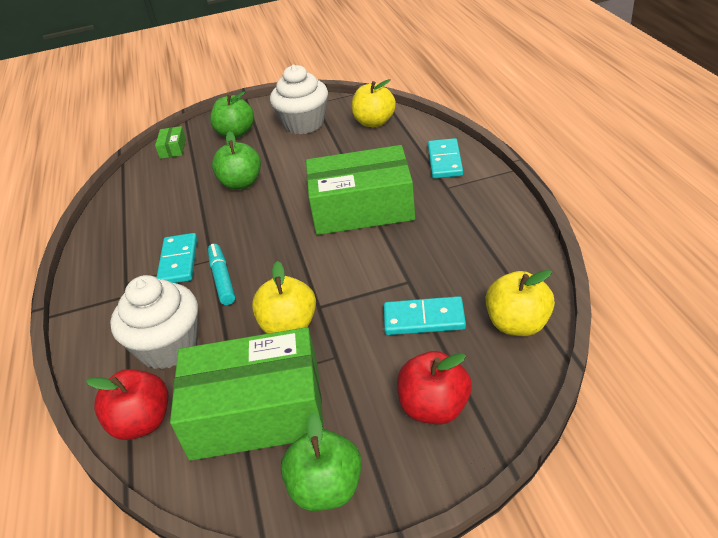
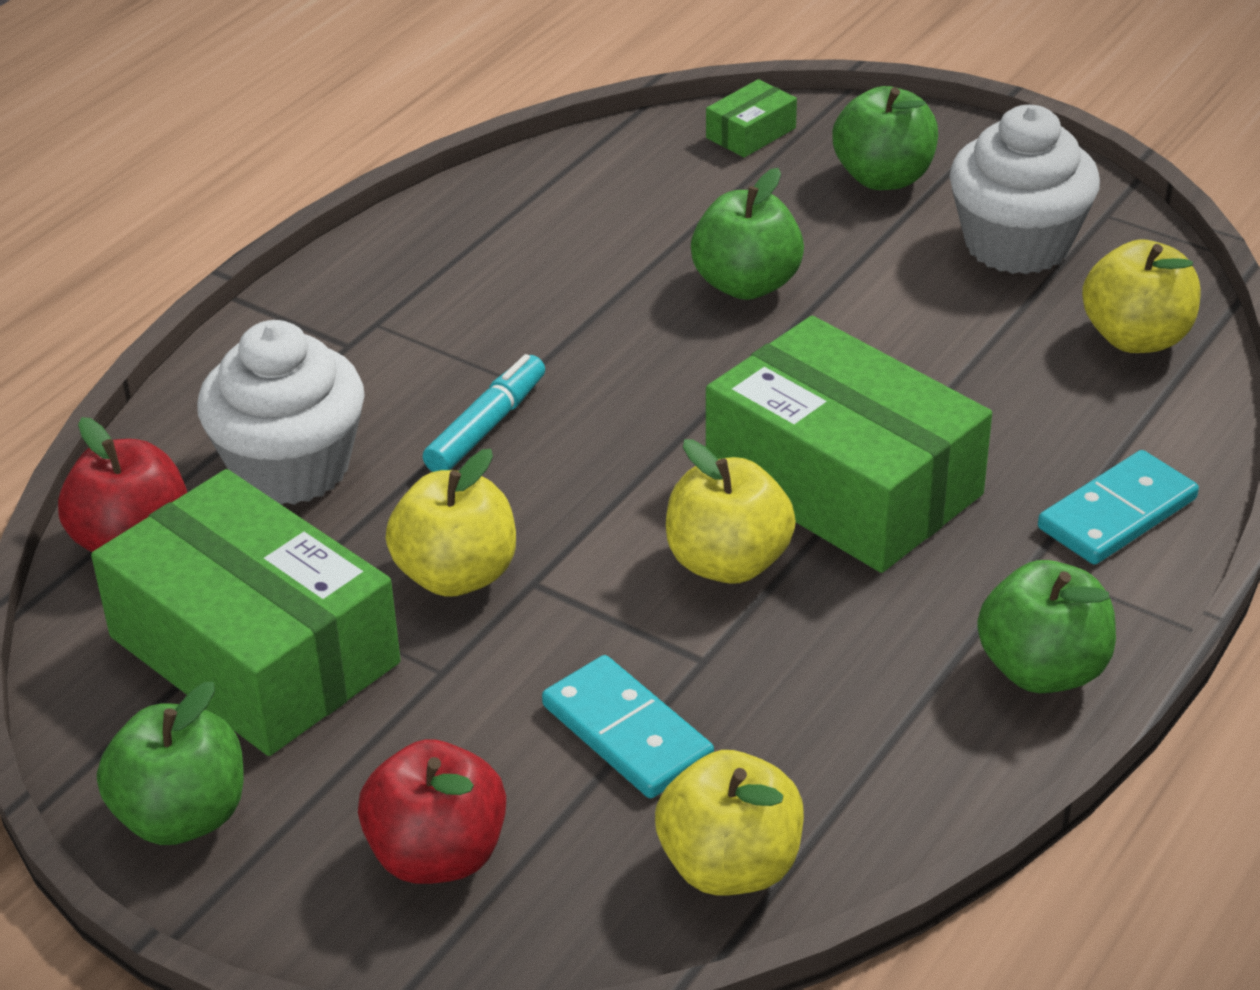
camera: 45 degrees right, 0 degrees up
turquoise domino [156,233,197,283] -> none
none -> yellow apple [666,439,796,584]
none -> green apple [977,560,1116,693]

